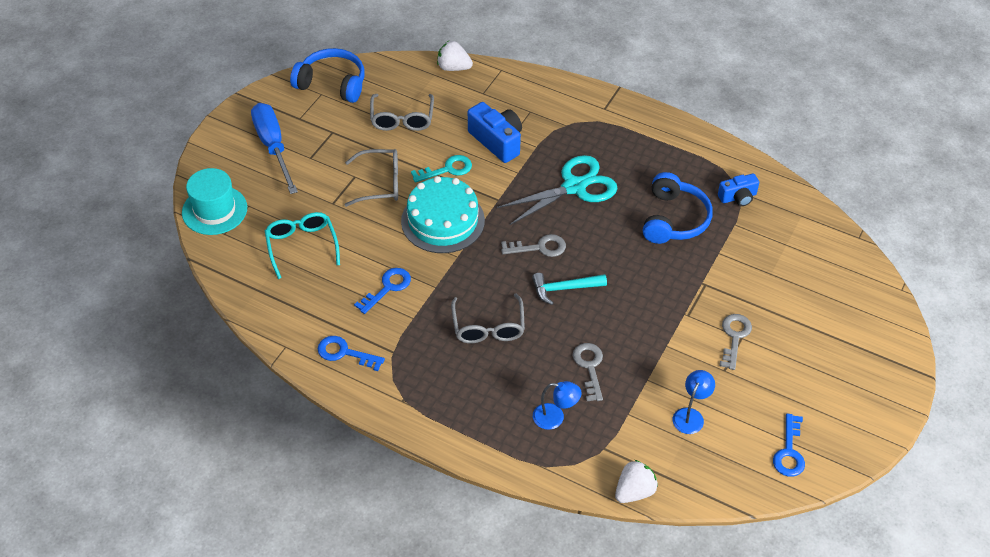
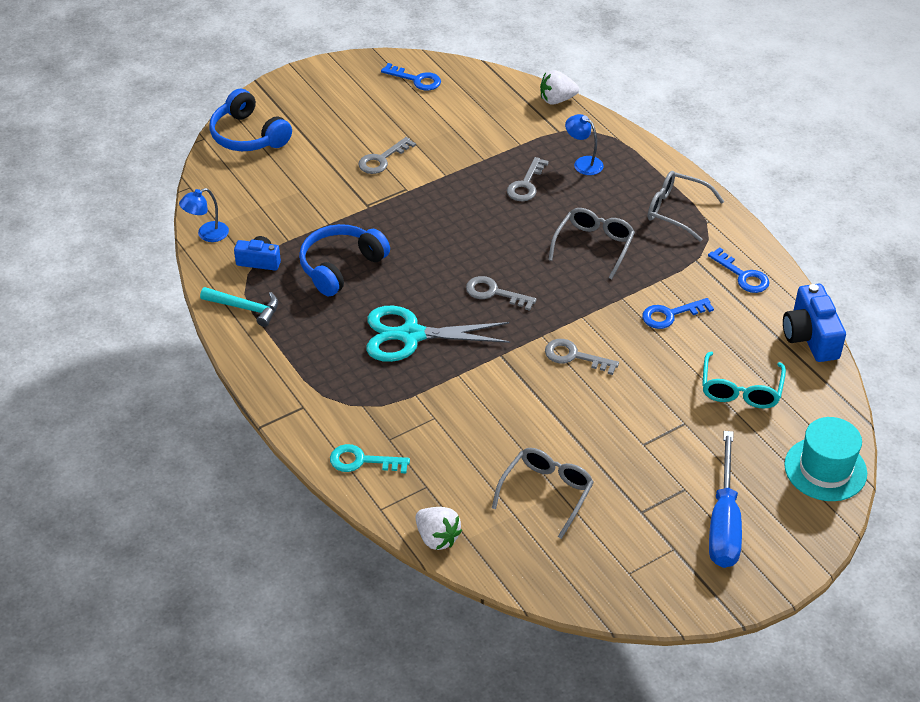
camera: 150 degrees left, 5 degrees down
blue headphones [290,48,365,103] -> blue headphones moved to [209,89,292,151]
grey glasses [345,149,398,207] -> grey glasses moved to [648,171,724,242]
turquoise cake [401,176,485,253] -> grey key [545,339,619,375]
turquoise key [411,155,472,183] -> turquoise key moved to [330,444,410,473]
blue camera [468,102,522,163] -> blue camera moved to [783,284,846,362]
turquoise hammer [532,273,607,305] -> turquoise hammer moved to [200,287,278,327]
blue lamp [673,370,715,434] -> blue lamp moved to [179,188,229,242]
blue key [773,414,805,477] -> blue key turned 75 degrees clockwise [381,63,441,91]

